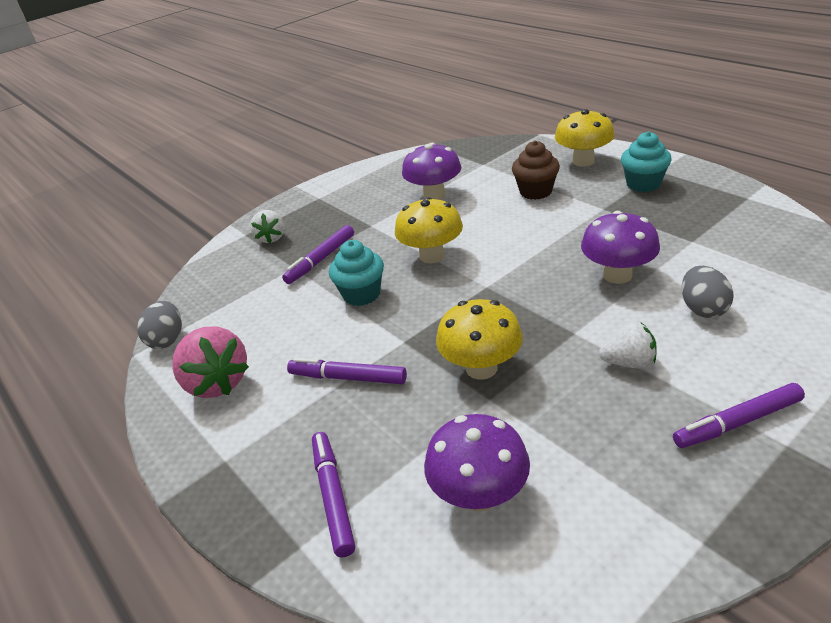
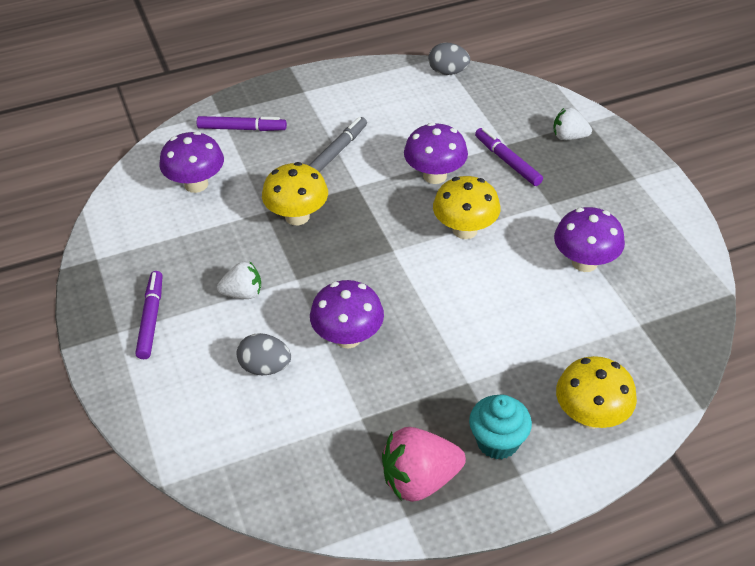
camera: 105 degrees right, 10 degrees up
pink strawberry [172,327,249,398] -> pink strawberry moved to [382,427,466,502]
purple marker [287,358,407,384] -> grey marker [309,117,367,172]
turquoise cupcake [329,240,384,306] -> purple mushroom [404,123,468,184]
brown cupcake [512,141,560,200] -> none
white strawberry [599,322,657,369] -> white strawberry turned 120 degrees counterclockwise [217,261,261,299]

